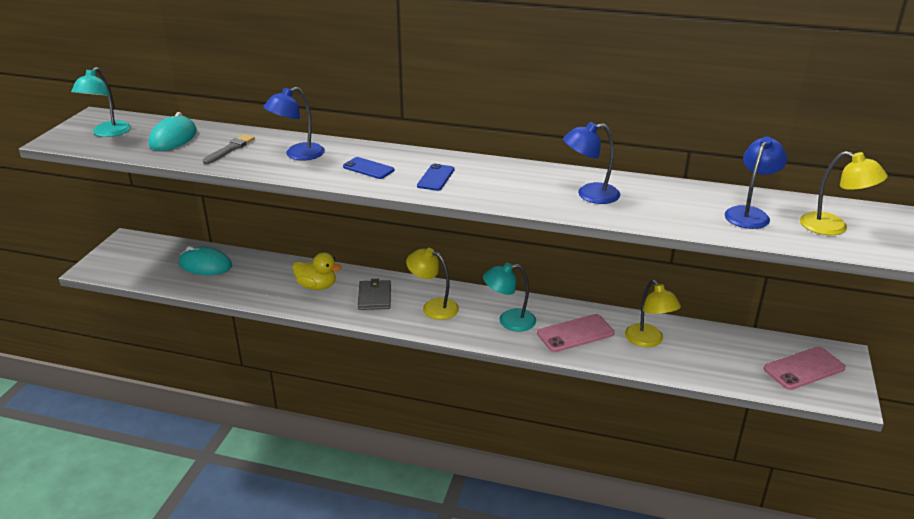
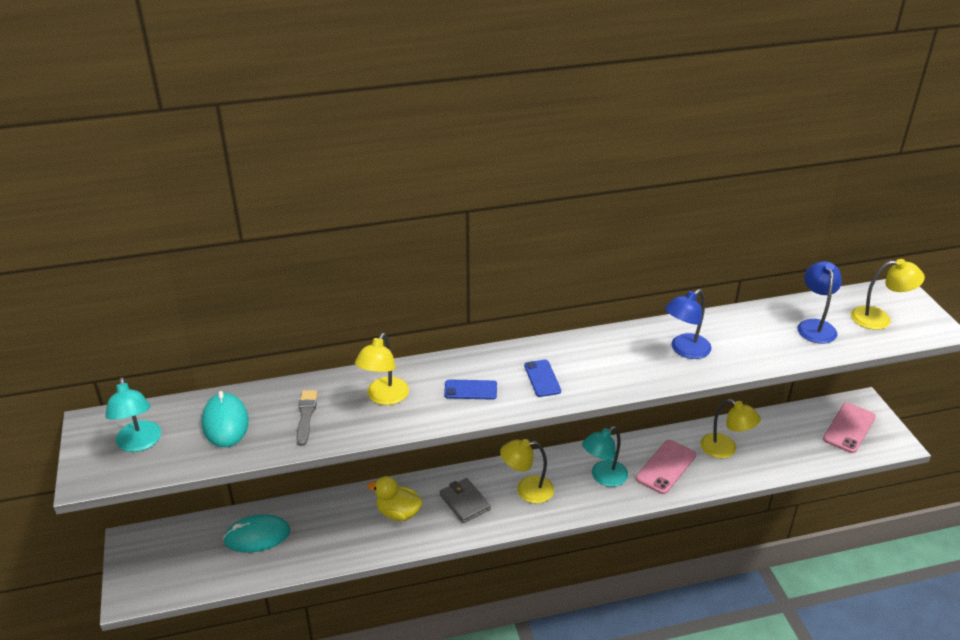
camera: 30 degrees left, 5 degrees up
blue lamp [263,87,325,161] -> yellow lamp [355,333,409,405]
yellow duck [292,253,341,290] -> yellow duck turned 150 degrees counterclockwise [367,476,423,521]

